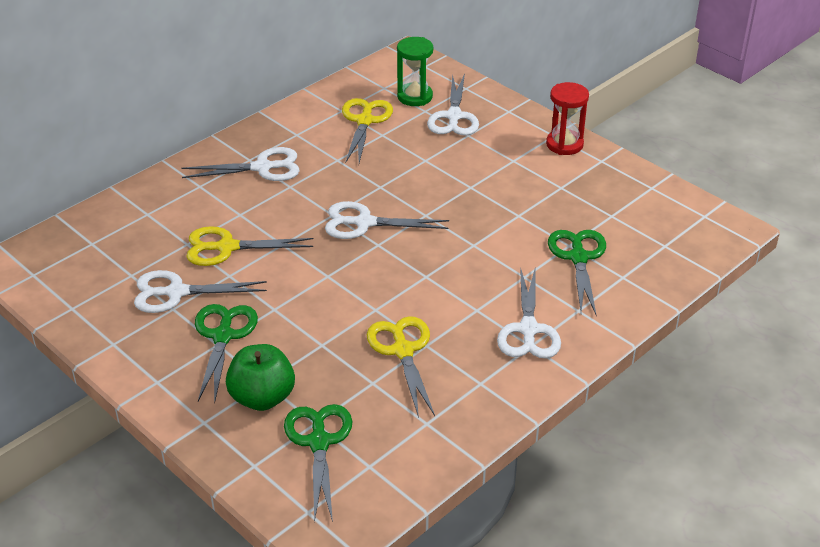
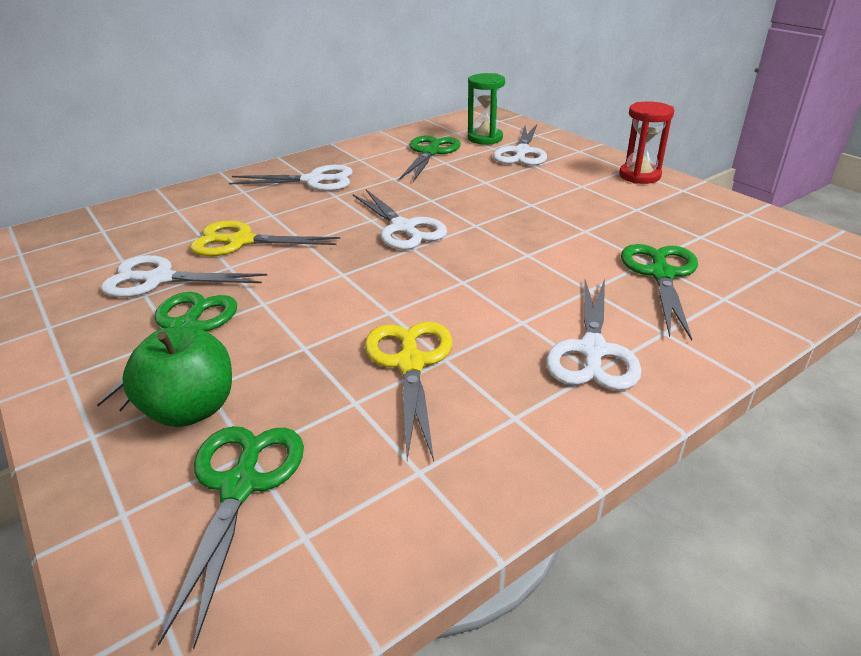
camera: 10 degrees right, 5 degrees down
white scissors [325,201,449,239] -> white scissors turned 135 degrees counterclockwise [353,189,447,250]
yellow scissors [342,98,393,163] -> green scissors [399,135,461,182]

